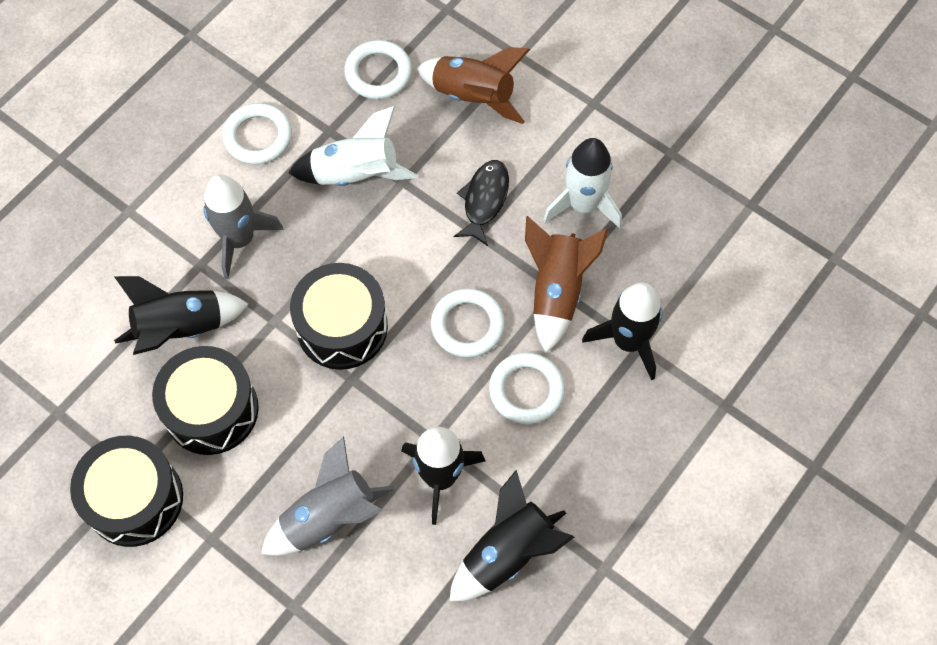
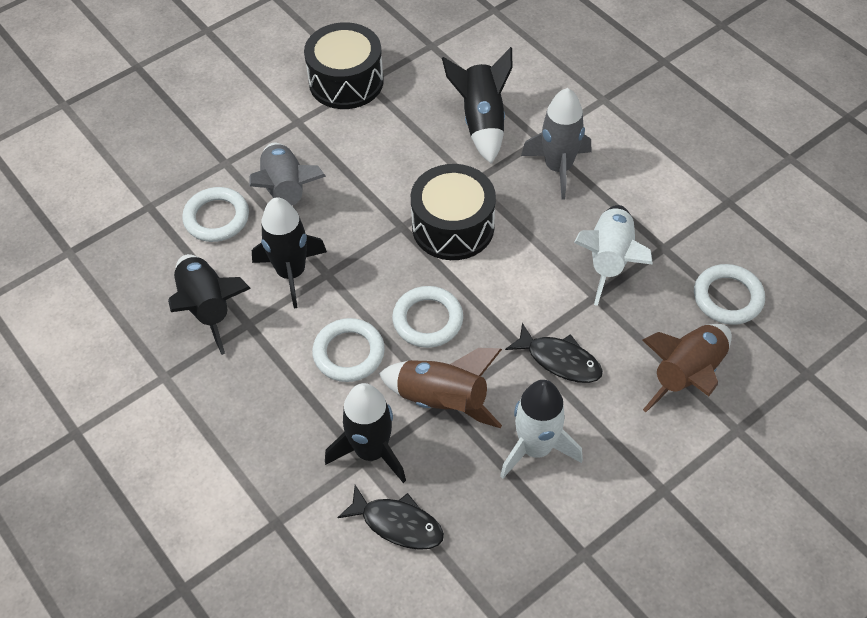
camera: 105 degrees right, 10 degrees down
black drum [152,346,259,455] -> none
white ring [222,103,292,165] -> white ring moved to [182,187,249,242]
none -> black fish [337,485,444,550]

